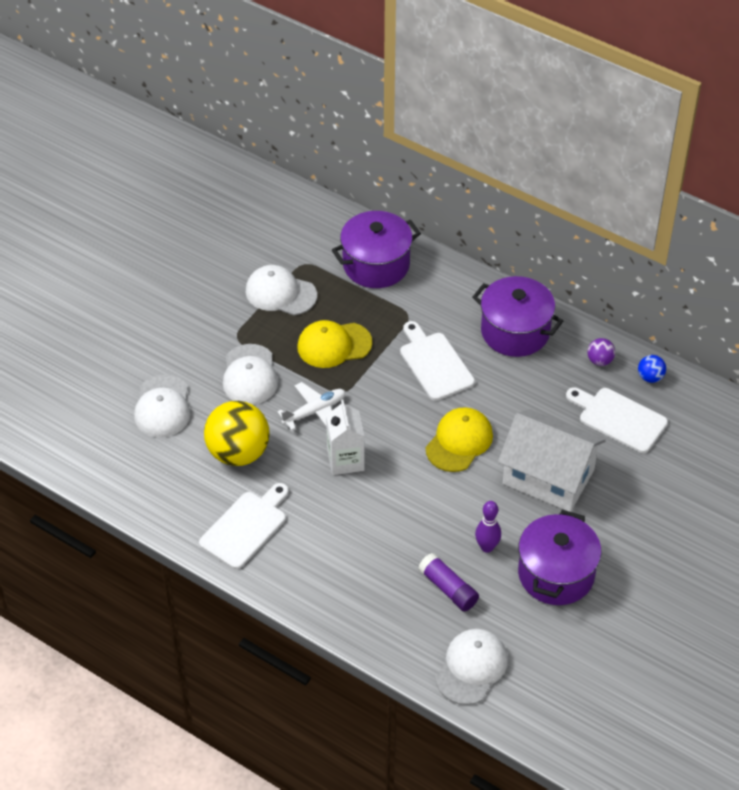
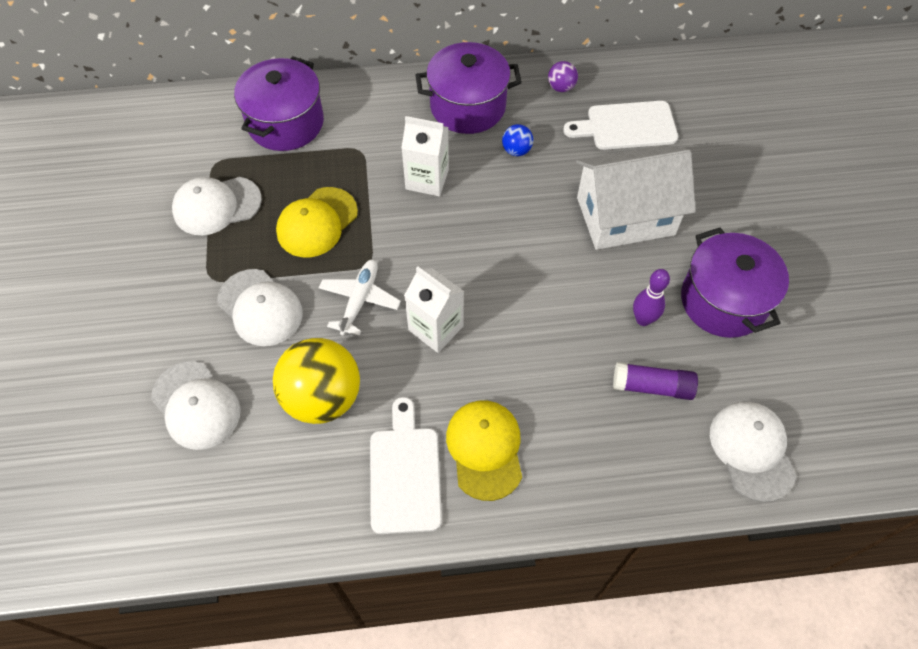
camera: 40 degrees left, 10 degrees up
white cutting board [400,321,475,401] -> white carton [402,116,449,196]
yellow cap [426,407,493,472] -> yellow cap moved to [446,401,522,501]
blue ball [638,355,666,383] -> blue ball moved to [502,124,533,156]

